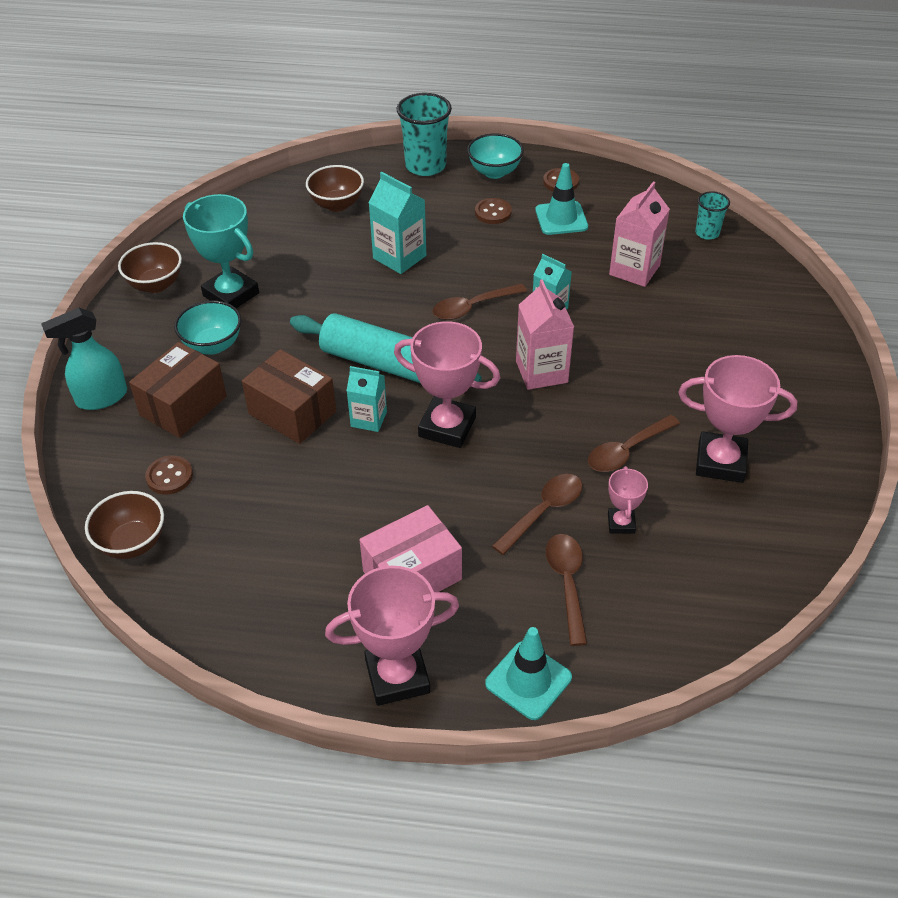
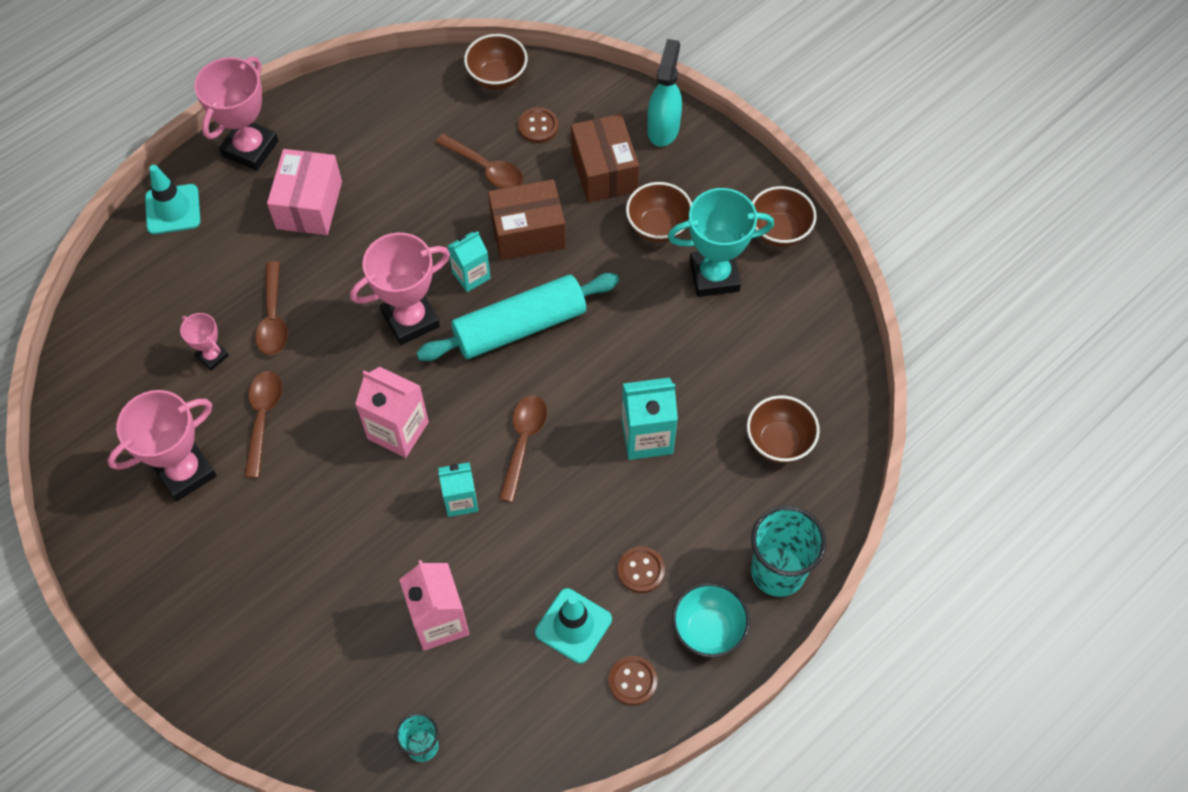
camera: 130 degrees right, 15 degrees up
turquoise bowl [174,300,241,355] -> brown bowl [626,182,692,243]
brown spoon [546,534,587,646] -> brown spoon moved to [435,134,523,189]

